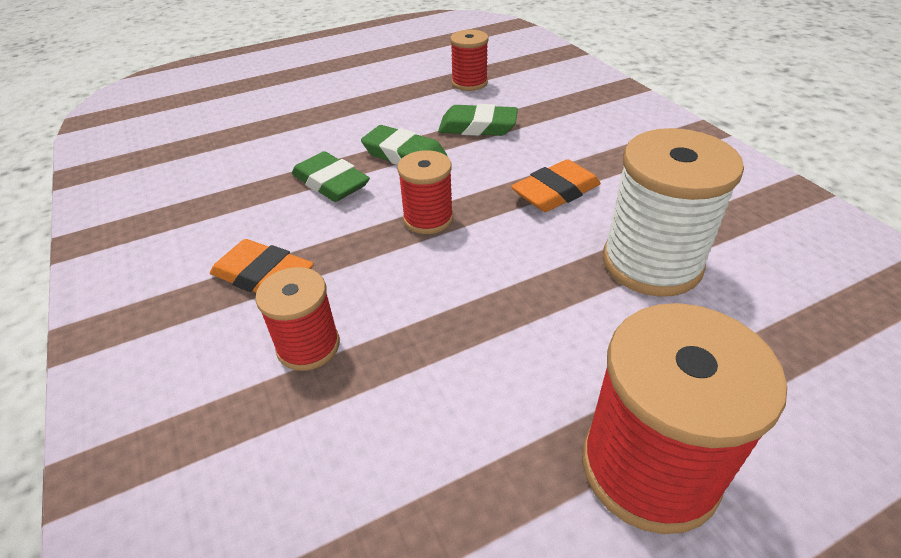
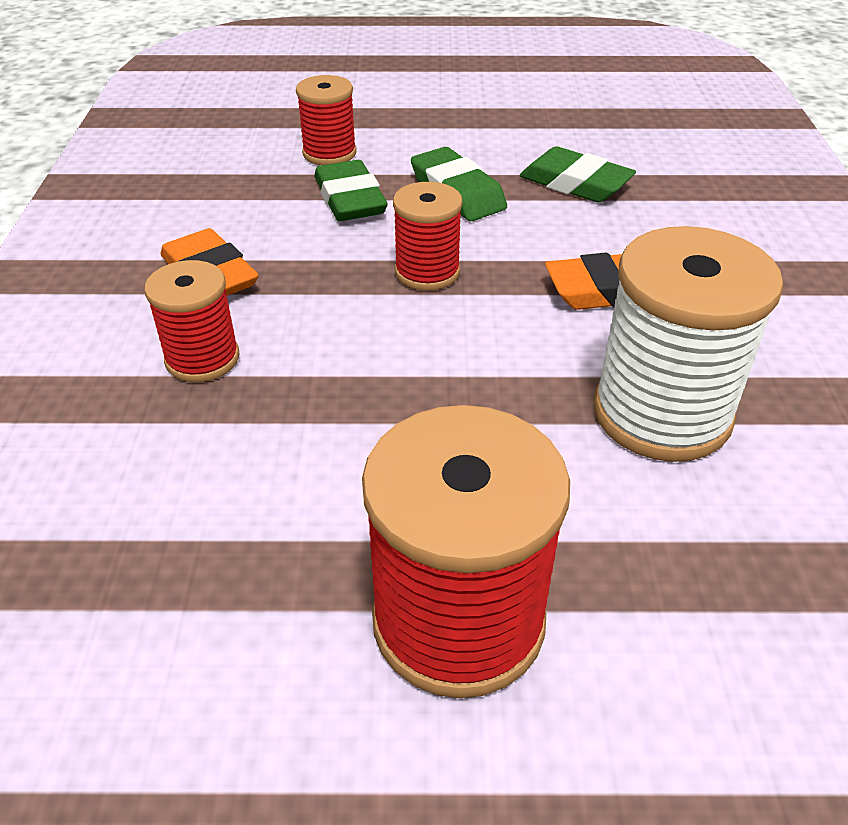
camera: 25 degrees right, 0 degrees up
red spool [450,30,488,91] -> red spool moved to [296,75,357,165]

